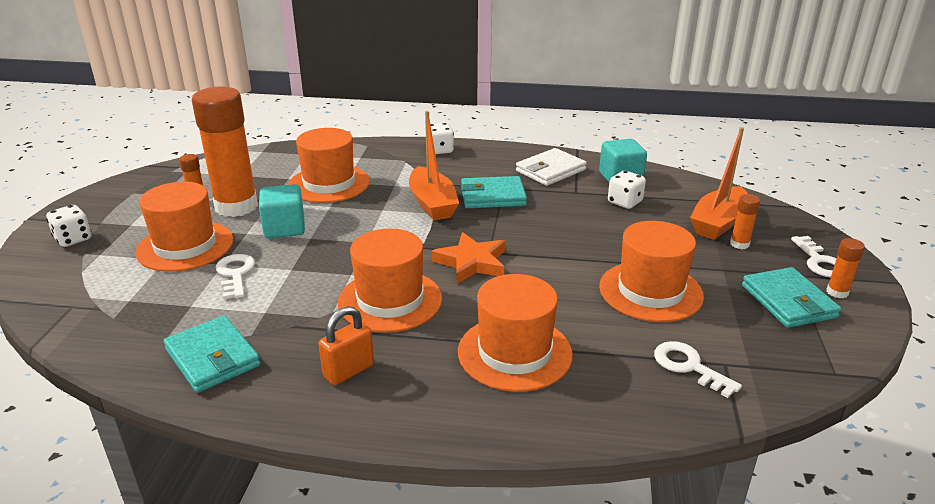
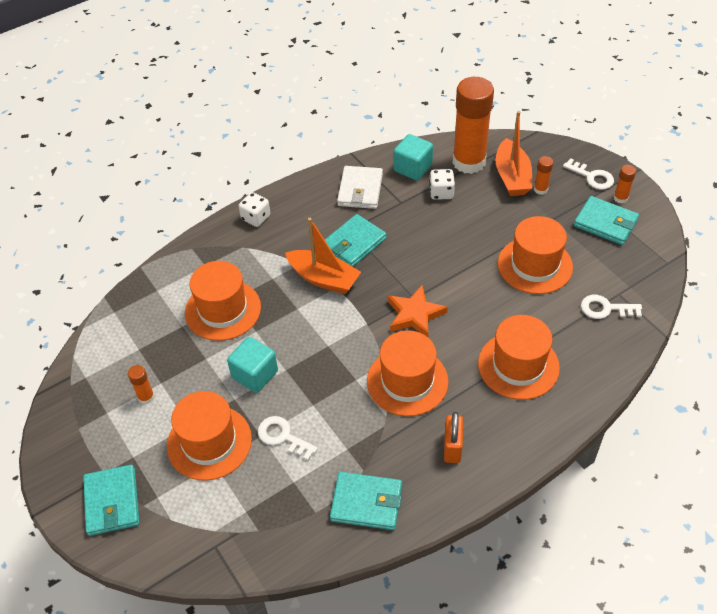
camera: 40 degrees left, 20 degrees up
white dice [46,205,91,247] -> turquoise wallet [83,465,139,536]
orange glue stick [192,87,258,217] -> orange glue stick moved to [452,77,494,174]

